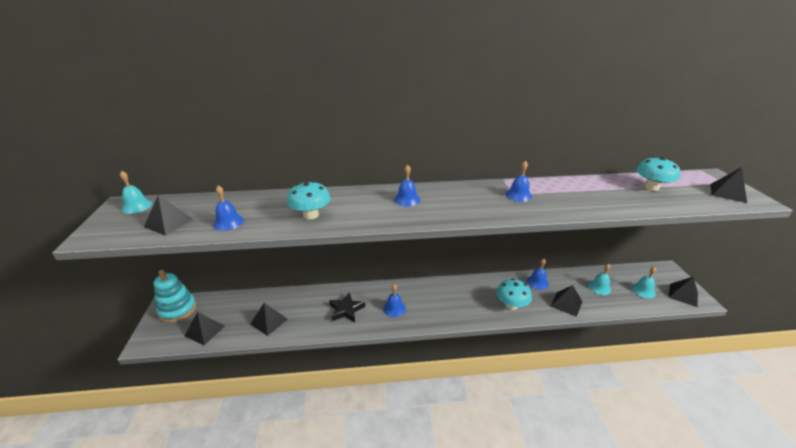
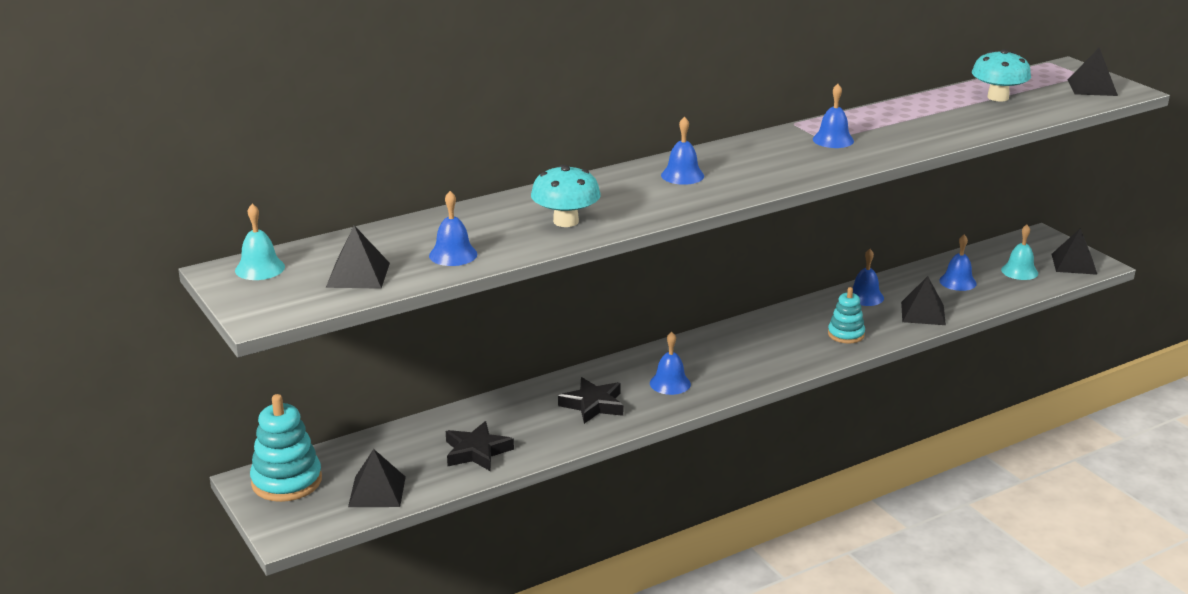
camera: 25 degrees left, 5 degrees down
black pyramid [250,303,288,336] -> black star [446,421,514,471]
turquoise mushroom [497,279,532,310] -> turquoise stacking toy [828,287,865,344]
turquoise bell [588,263,611,295] -> blue bell [939,235,977,291]

